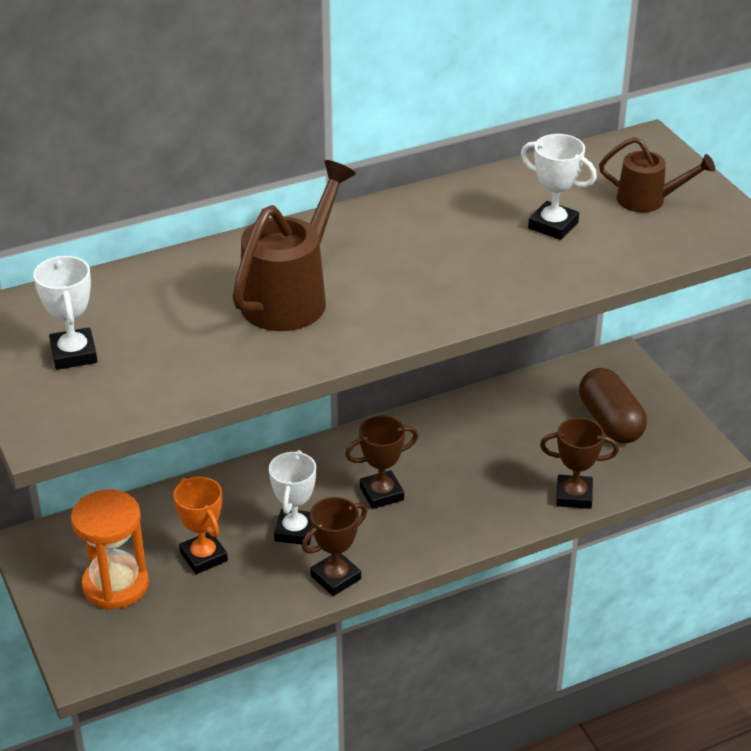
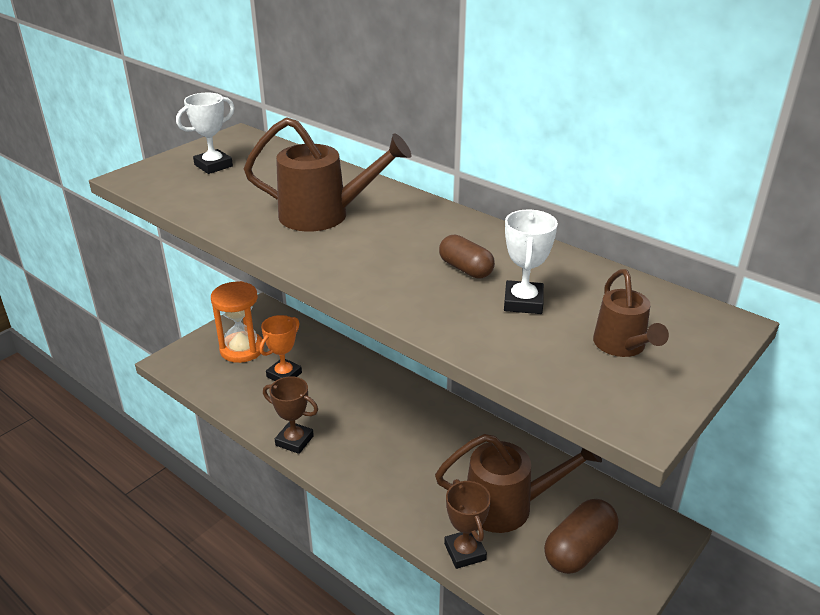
camera: 65 degrees right, 5 degrees down
white trophy [269,450,316,545] -> none
brown trophy [345,415,418,509] -> none
none -> brown watering can [435,434,602,533]
none -> brown capsule [439,234,495,279]

